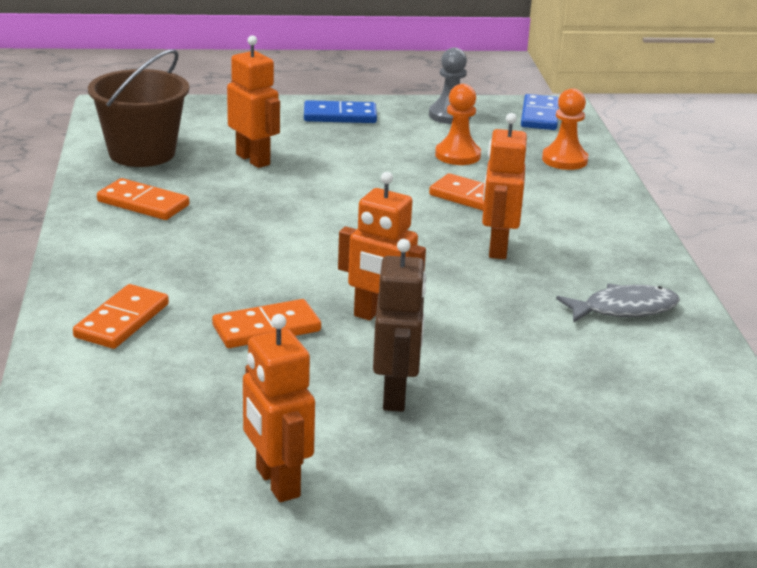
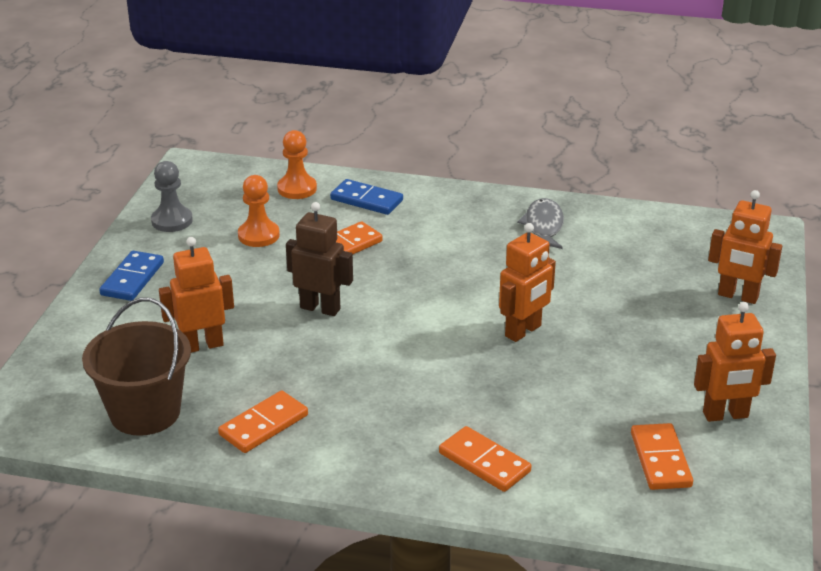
camera: 70 degrees left, 5 degrees up
orange domino [212,299,321,348] -> orange domino moved to [631,423,693,490]
brown robot [373,239,426,412] -> brown robot moved to [286,202,353,316]
orange robot [482,113,527,259] -> orange robot moved to [708,190,782,304]
blue domino [521,94,559,130] -> blue domino moved to [330,179,403,215]

